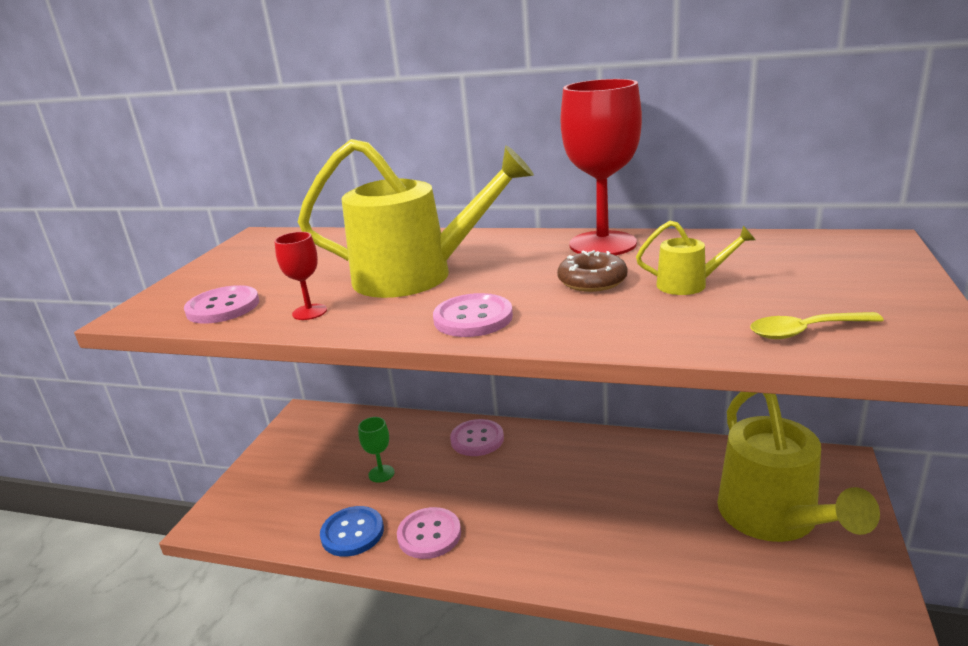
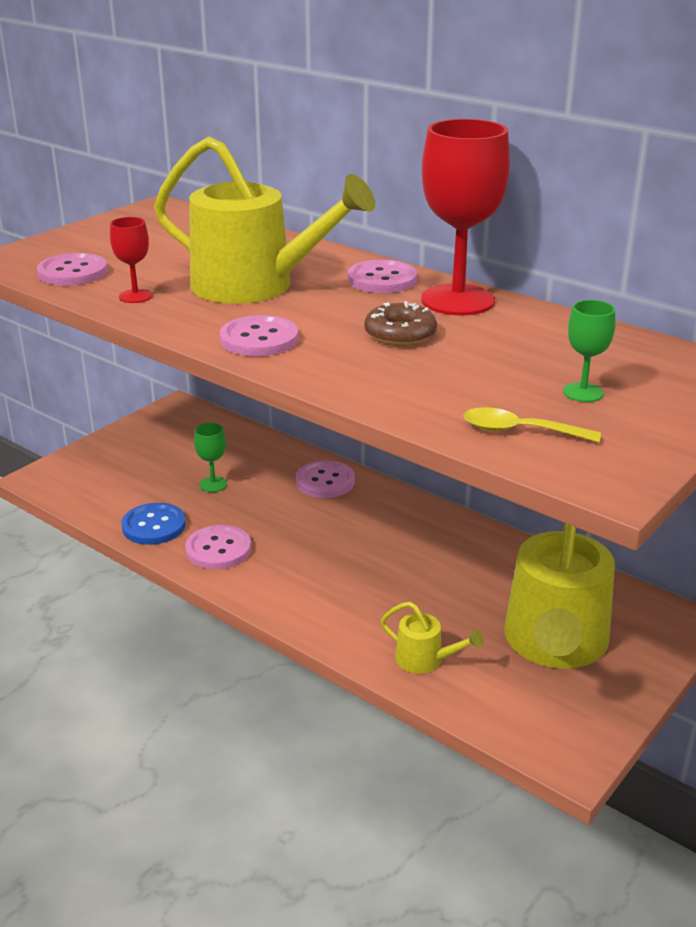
camera: 20 degrees right, 5 degrees up
yellow watering can [636,221,756,295] -> yellow watering can moved to [381,602,484,674]
none -> pink button [348,260,417,293]
none -> green goblet [563,300,616,402]

